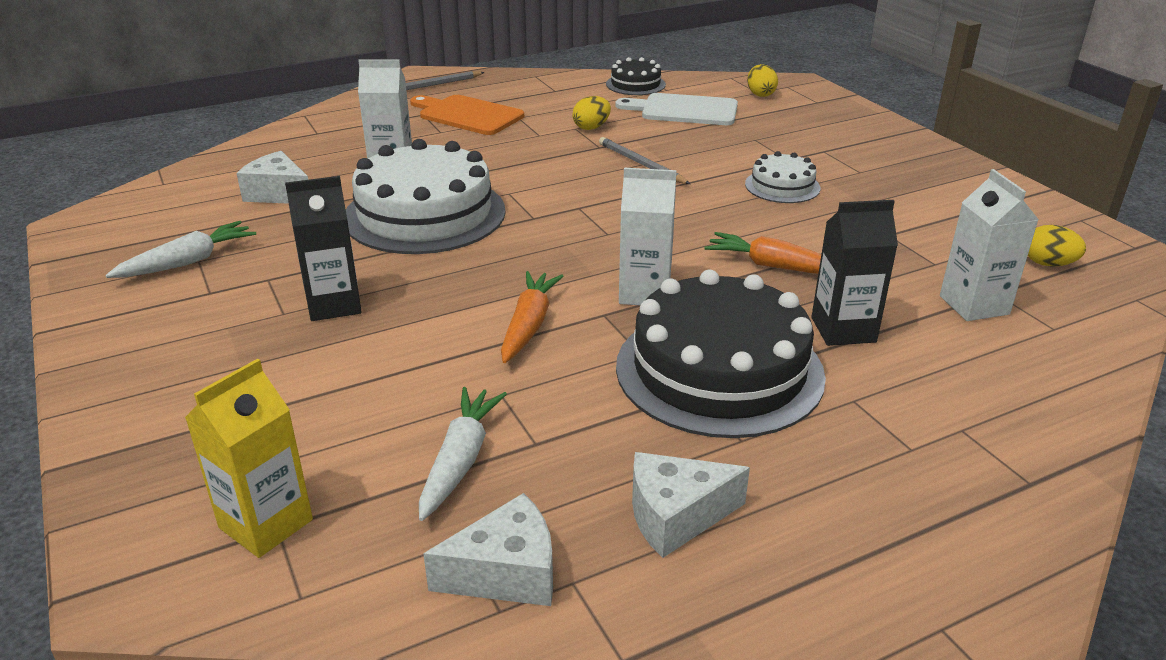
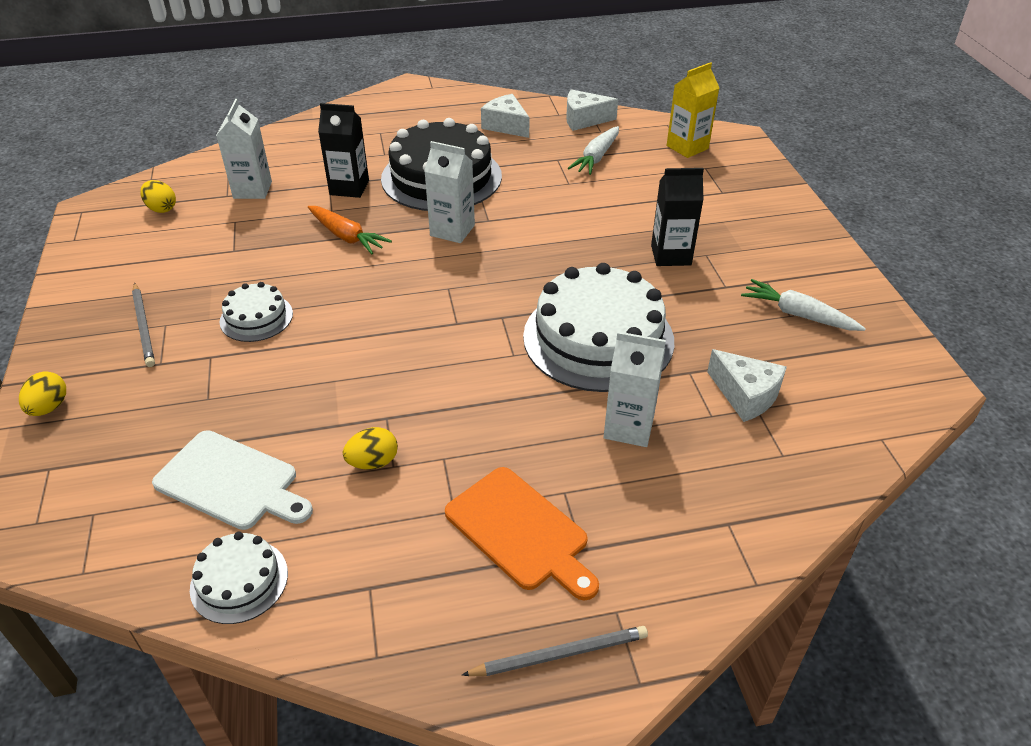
camera: 165 degrees left, 10 degrees up
white carrot [105,221,256,278] -> white carrot turned 60 degrees clockwise [741,279,866,331]
orange carrot [501,271,563,363] -> none
grey pencil [599,137,690,184] -> grey pencil moved to [132,283,155,367]
black cake [606,57,666,95] -> white cake [190,532,288,624]
white cheese [632,452,750,558] -> white cheese turned 135 degrees counterclockwise [481,94,530,138]
yellow egg [747,64,778,97] -> yellow egg moved to [19,371,66,416]

